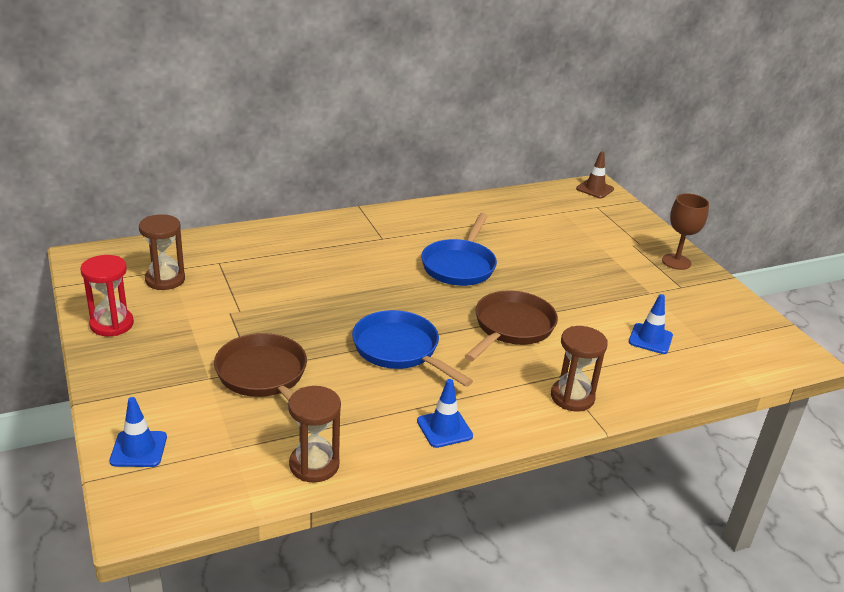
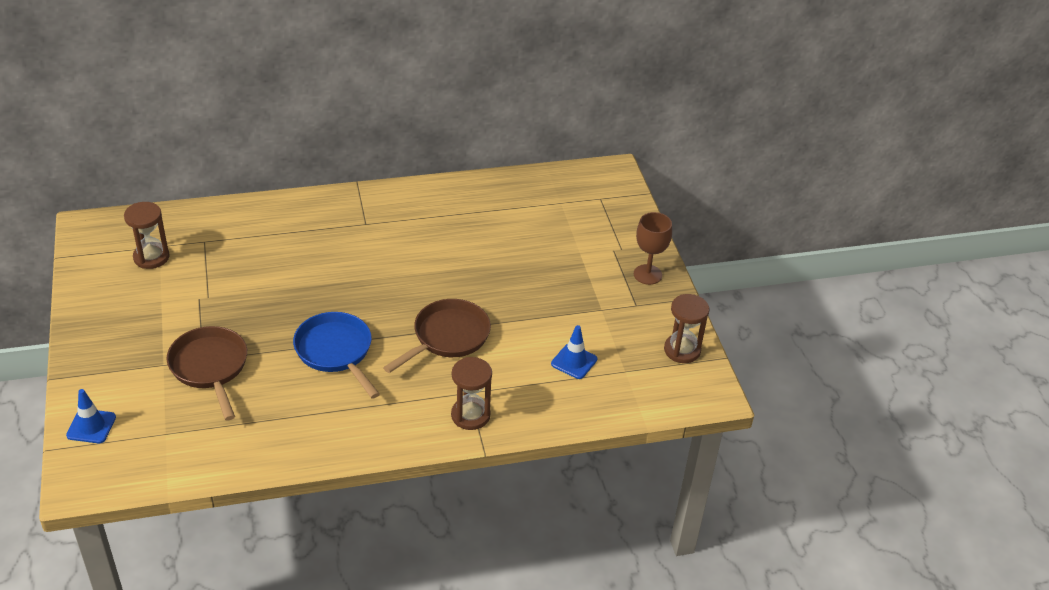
camera: 10 degrees right, 10 degrees up
red hourglass [80,255,134,336] -> none
brown hourglass [288,386,341,482] -> brown hourglass moved to [664,294,710,363]
blue traffic cone [417,379,473,448] -> none
blue pan [421,213,497,286] -> none
brown traffic cone [576,151,614,198] -> none

